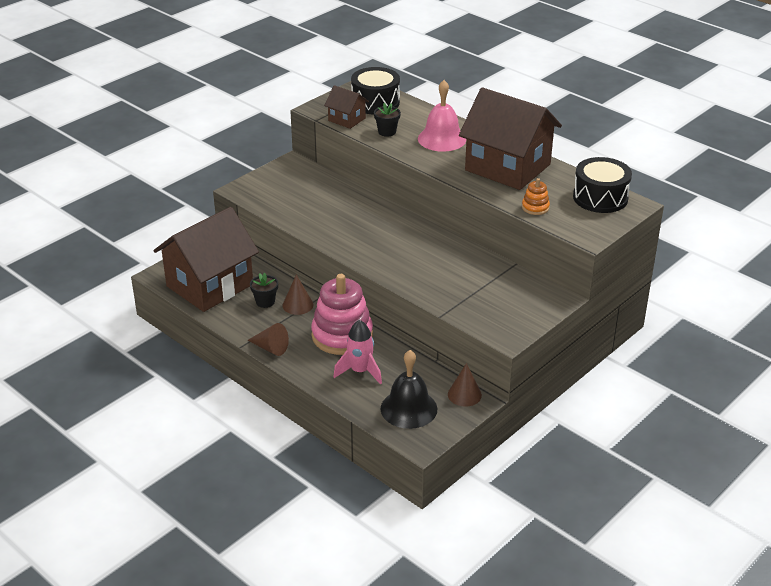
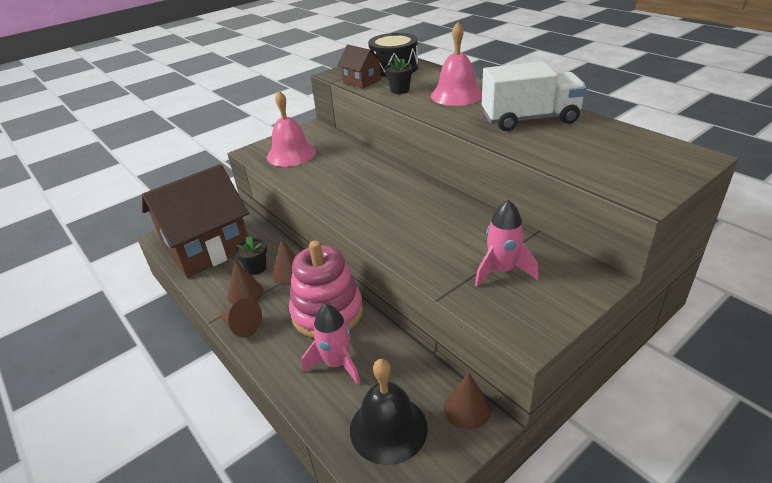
camera: 10 degrees right, 0 degrees up
brown house [459,87,562,190] -> white truck [482,61,587,131]
orange stacking toy [522,178,550,215] -> none
black drum [573,157,632,213] -> none
none -> brown cone [228,260,263,304]
none -> pink bell [267,91,316,167]
none -> pink rocket [475,200,539,287]

